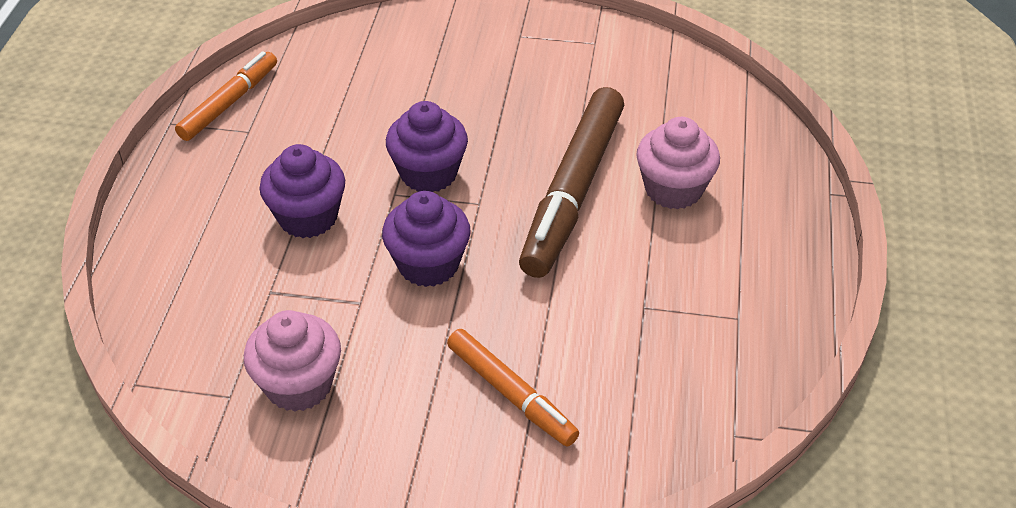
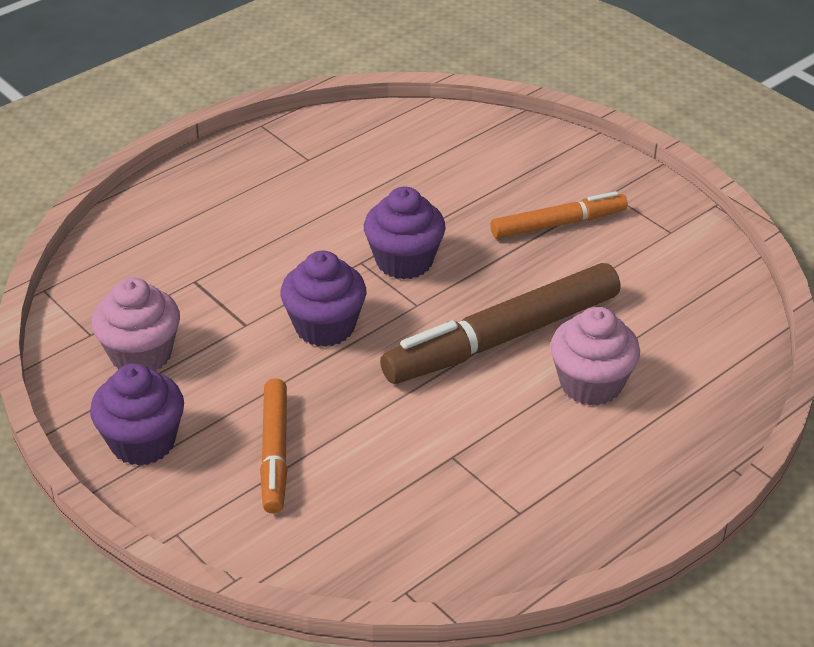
camera: 40 degrees right, 5 degrees down
orange marker [175,51,277,141] -> orange marker moved to [491,191,628,239]
purple cupcake [259,144,345,238] -> purple cupcake moved to [90,363,184,466]

